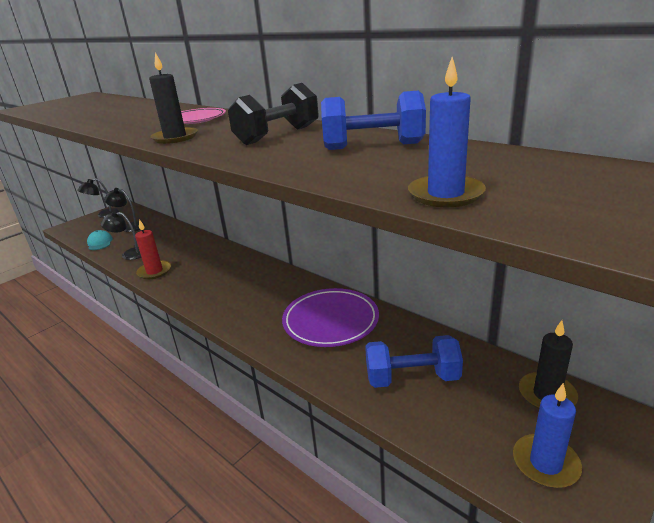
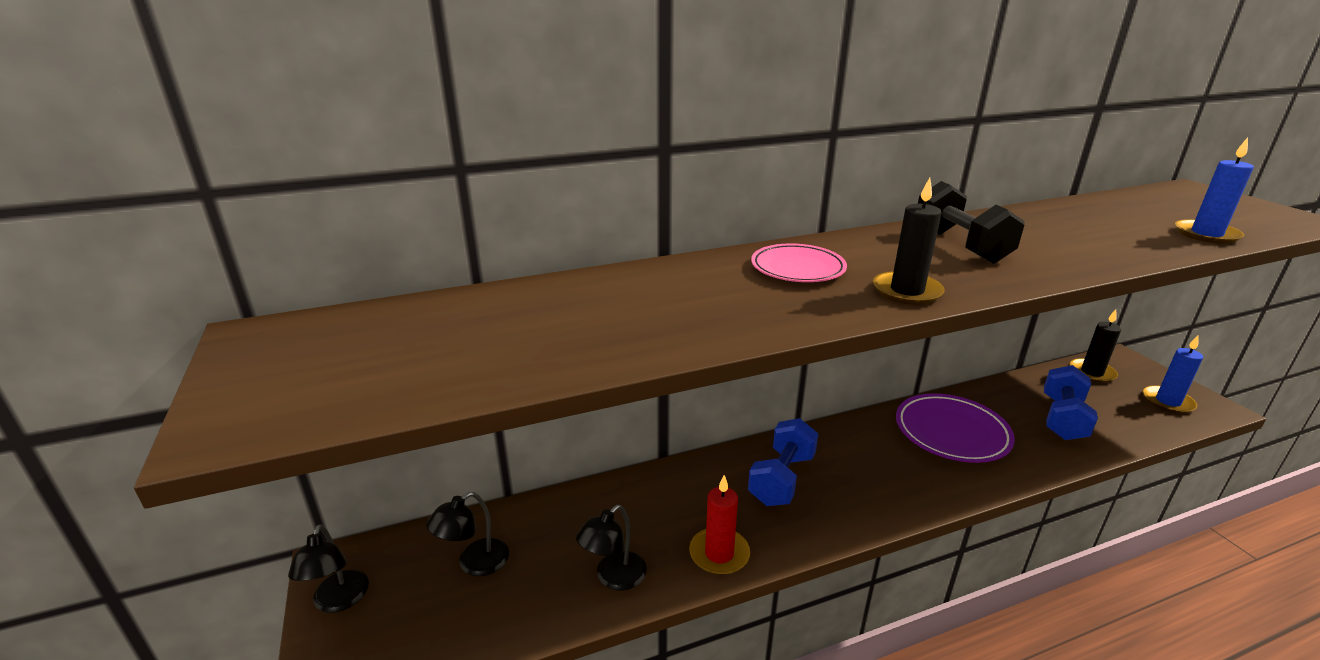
camera: 65 degrees left, 0 degrees up
turquoise cap [87,230,113,250] -> none
blue dumbbell [321,90,426,150] -> blue dumbbell moved to [748,418,818,506]

